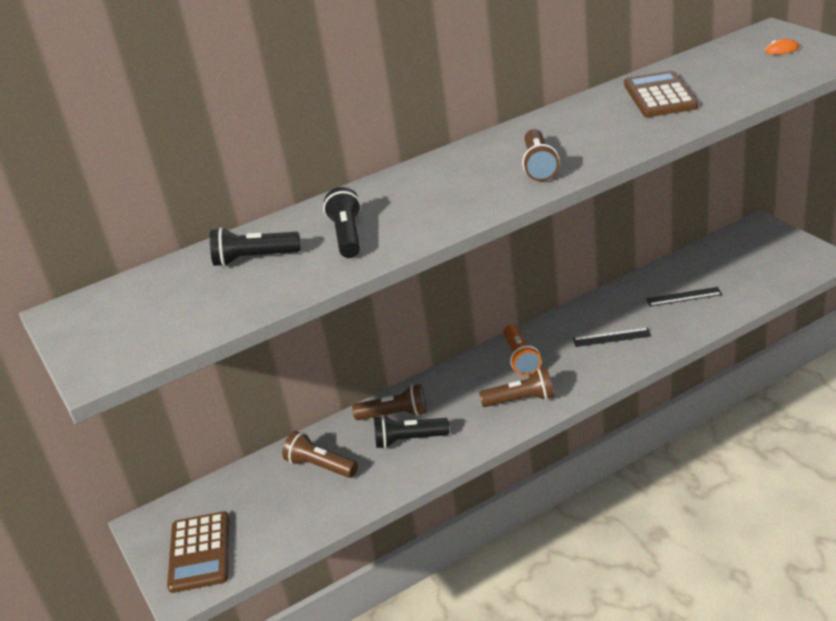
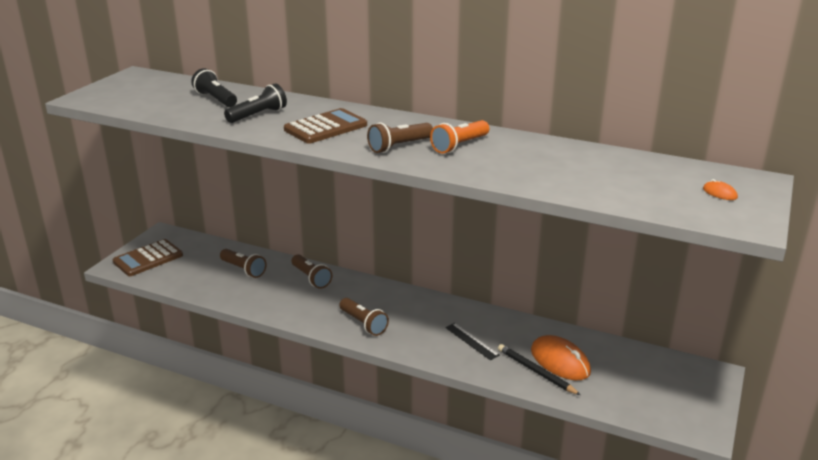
camera: 50 degrees right, 5 degrees down
brown flashlight [282,431,358,478] -> brown flashlight turned 135 degrees clockwise [220,249,267,278]
black flashlight [374,415,449,449] -> none
orange flashlight [503,325,542,376] -> orange flashlight moved to [430,120,489,154]
brown calculator [624,71,698,117] -> brown calculator moved to [284,108,367,144]
black ruler [646,287,722,306] -> orange mouse [531,335,591,380]
none -> black pencil [498,344,581,395]

